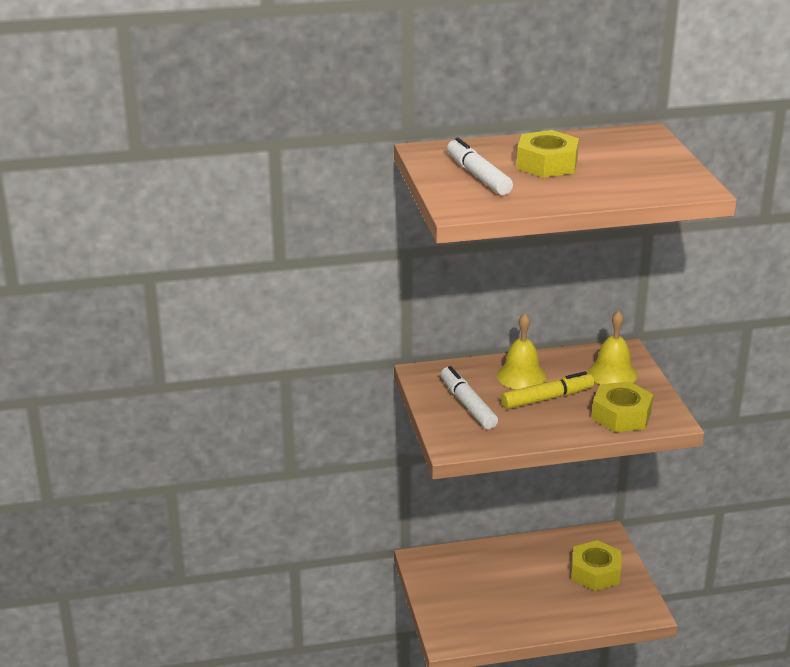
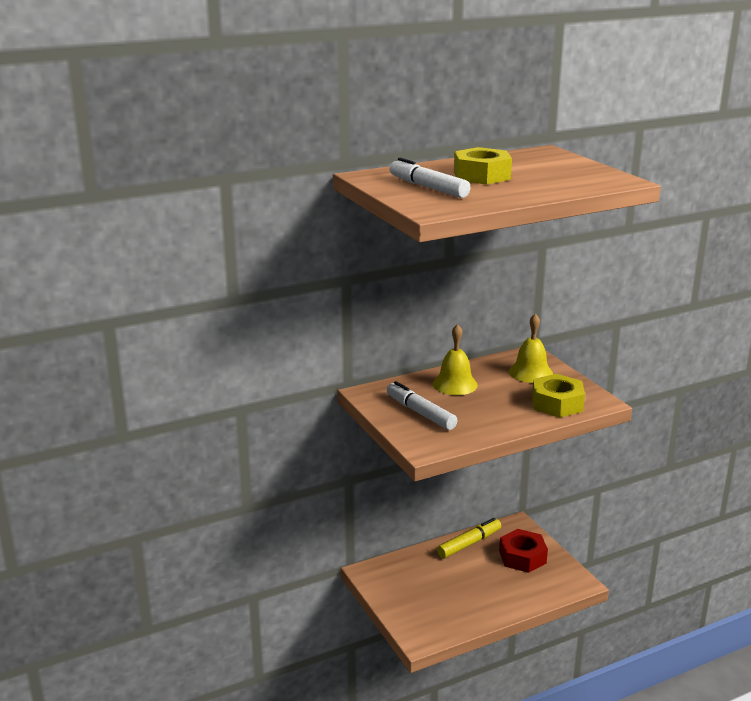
camera: 15 degrees left, 5 degrees down
yellow marker [501,371,594,409] -> yellow marker moved to [437,518,501,558]
yellow nut [571,540,621,591] -> red nut [499,529,548,573]

